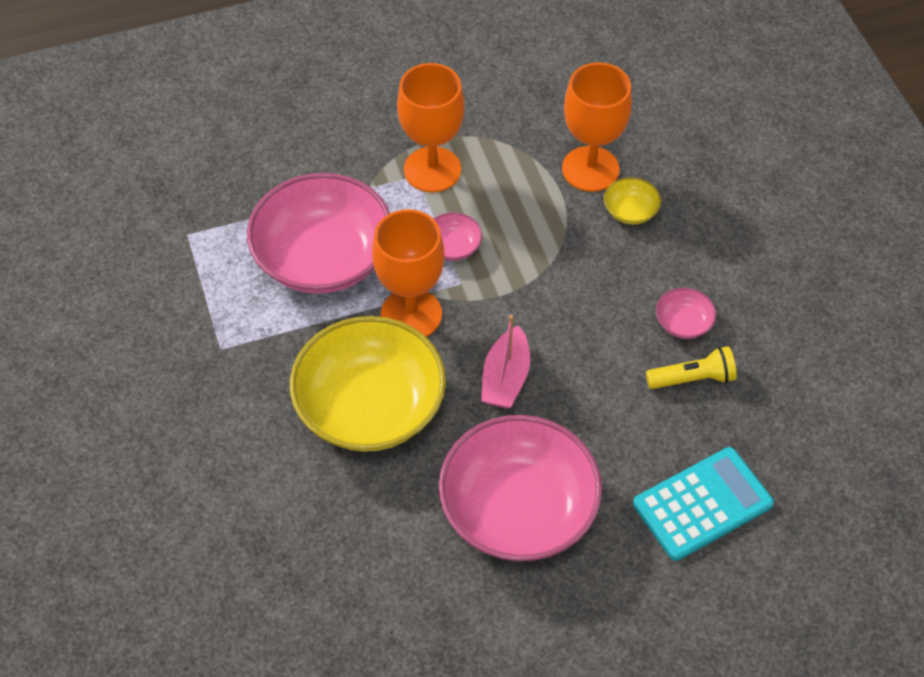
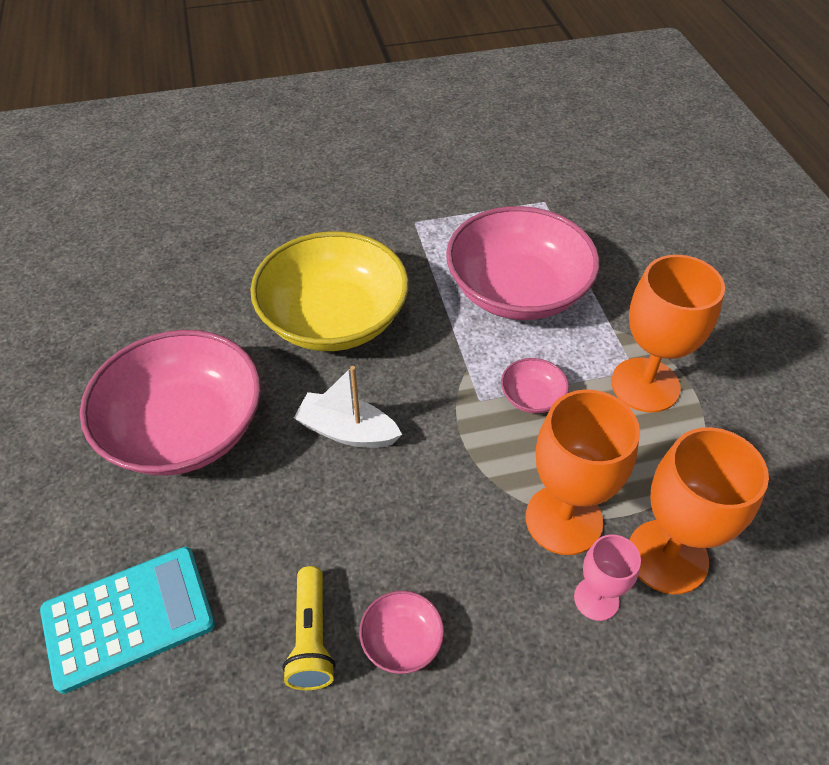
camera: 95 degrees right, 5 degrees down
orange goblet [372,209,445,337] -> orange goblet moved to [525,389,640,555]
pink boat [481,315,530,409] -> white boat [294,366,402,448]
yellow bowl [604,177,661,225] -> pink goblet [574,534,641,621]
turquoise calculator [633,447,774,561] -> turquoise calculator turned 90 degrees counterclockwise [40,547,215,694]

